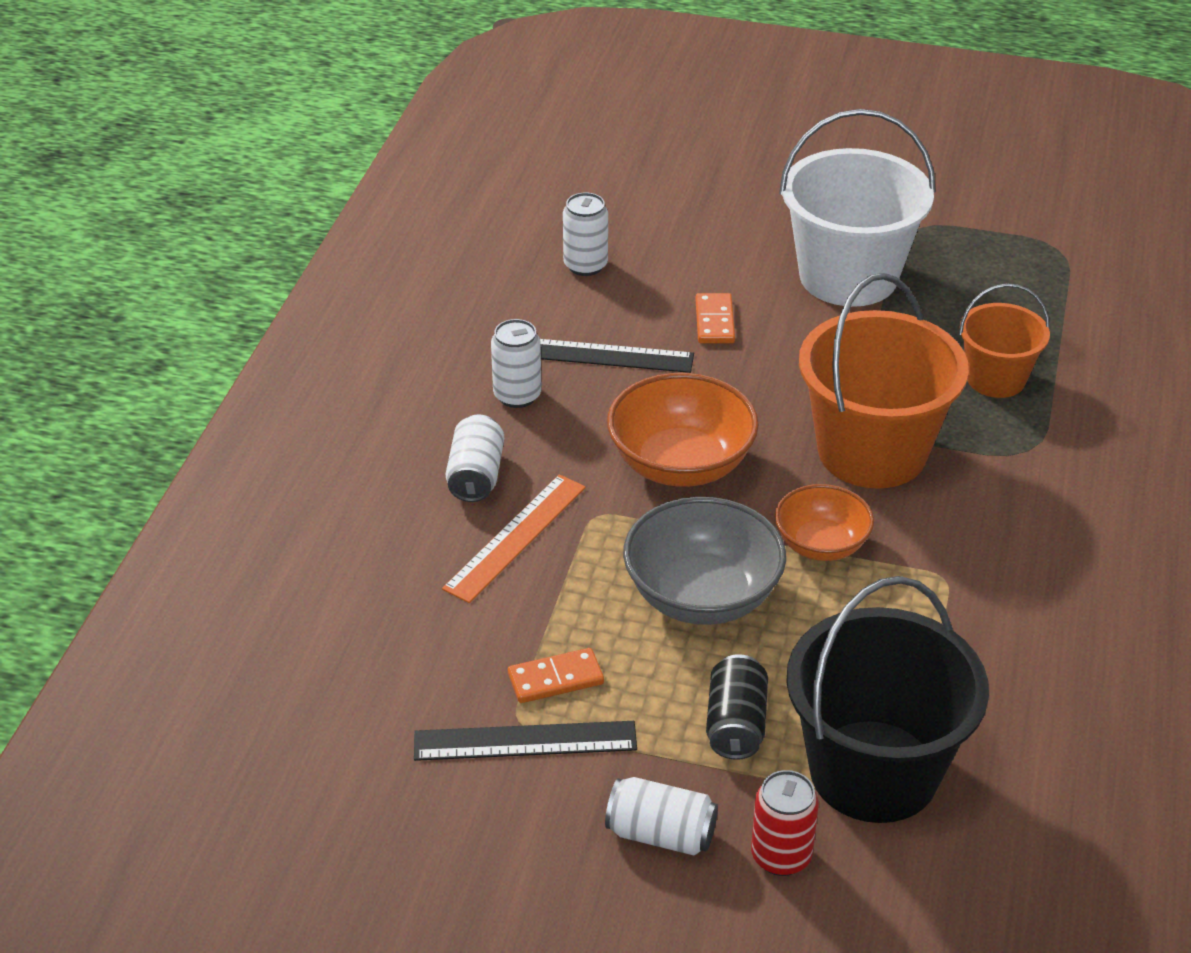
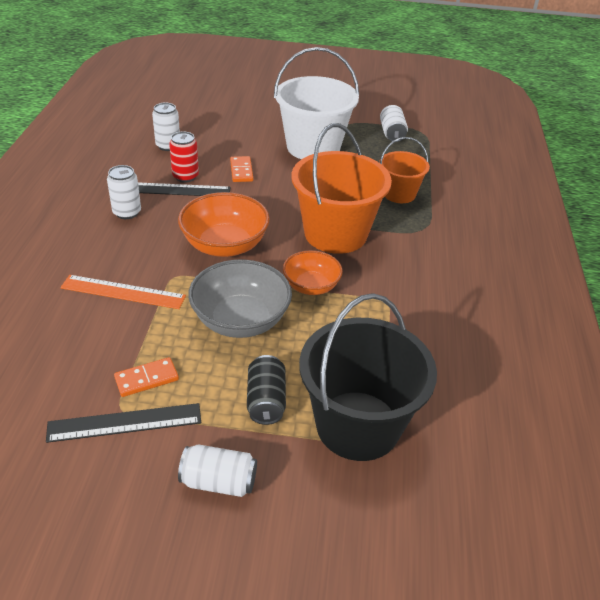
camera: 10 degrees left, 0 degrees up
orange ruler [442,474,586,603] -> orange ruler turned 75 degrees clockwise [60,275,186,309]
white can [446,414,504,502] -> white can moved to [380,105,408,142]
red can [751,770,819,876] -> red can moved to [169,131,199,182]

